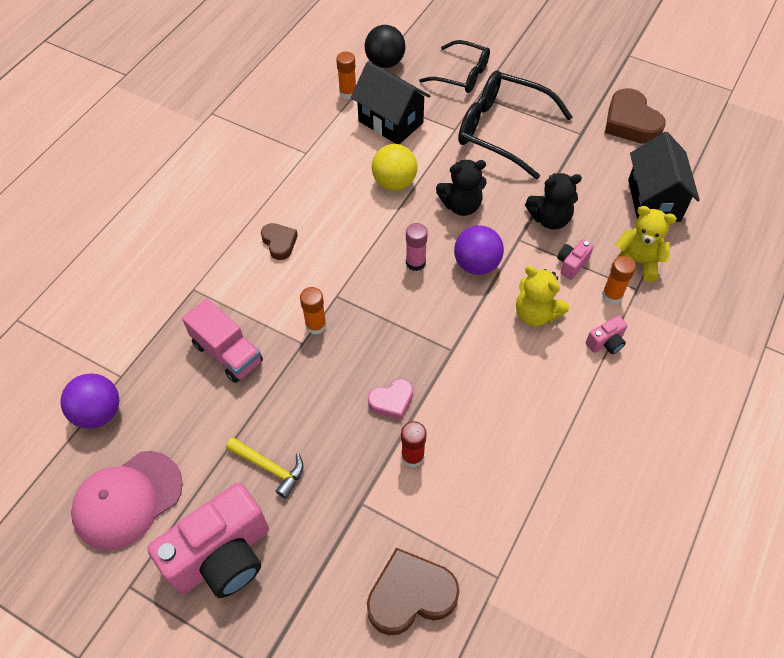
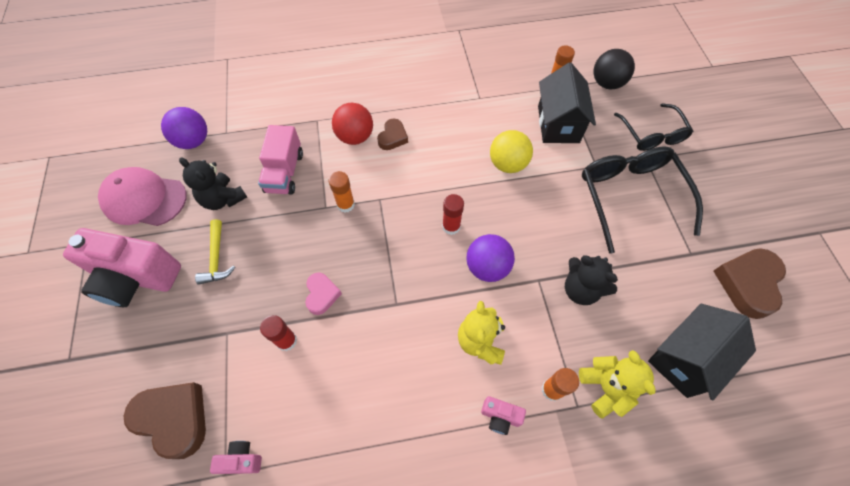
camera: 50 degrees right, 5 degrees up
pink heart [368,379,413,420] -> pink heart turned 120 degrees counterclockwise [305,273,342,315]
pink glue stick [406,223,428,271] -> red glue stick [442,194,464,235]
black teddy bear [436,160,487,216] -> black teddy bear moved to [179,158,247,210]
pink camera [557,239,594,280] -> pink camera moved to [210,441,262,474]
none -> red ball [332,103,373,145]

